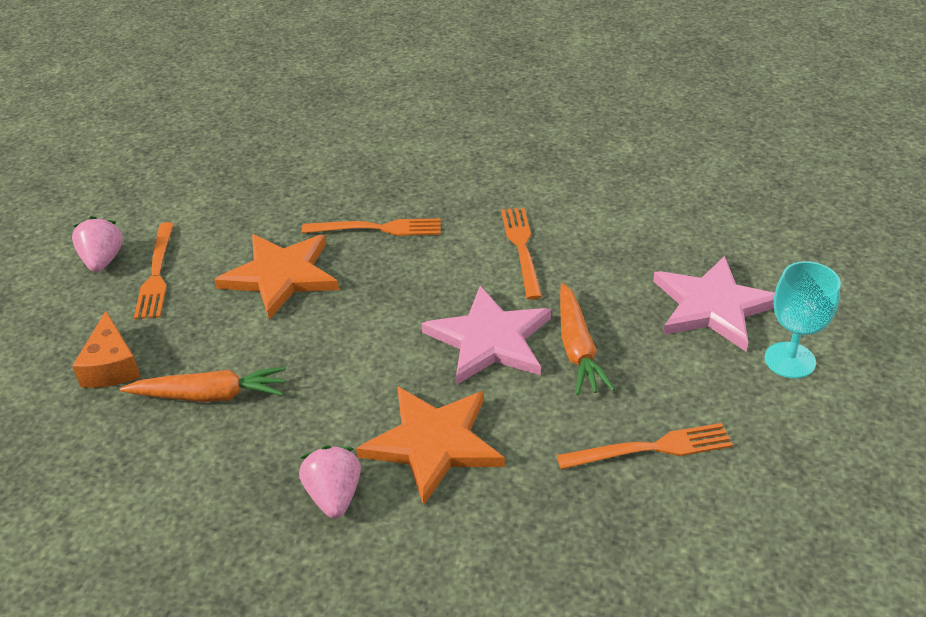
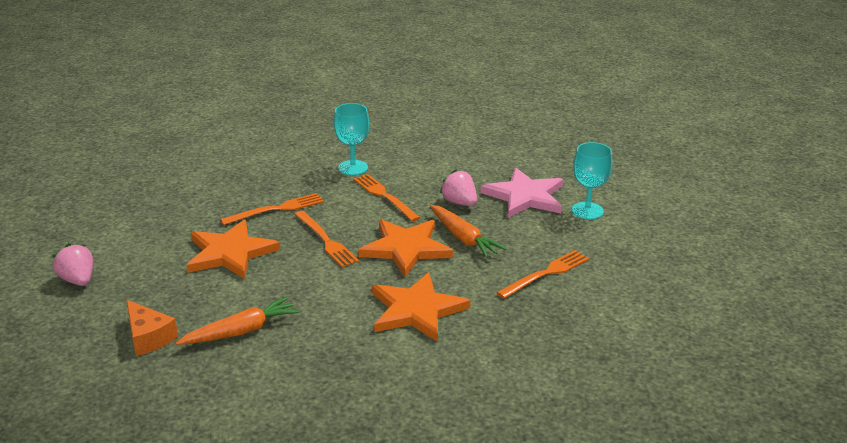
camera: 30 degrees left, 10 degrees down
orange fork [134,222,174,319] -> orange fork moved to [294,211,359,268]
pink strawberry [299,445,361,518] -> pink strawberry moved to [440,170,477,206]
pink star [421,286,551,385] -> orange star [358,219,453,277]
none -> turquoise goblet [334,103,369,175]

